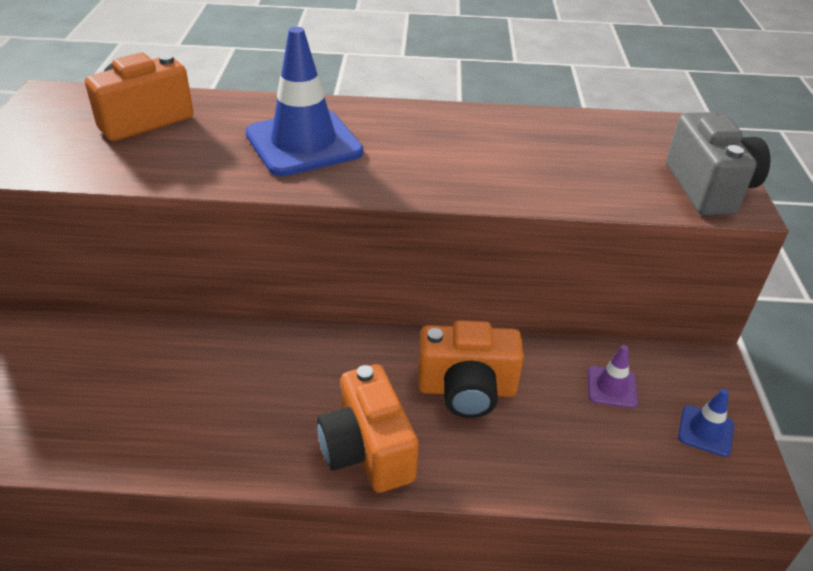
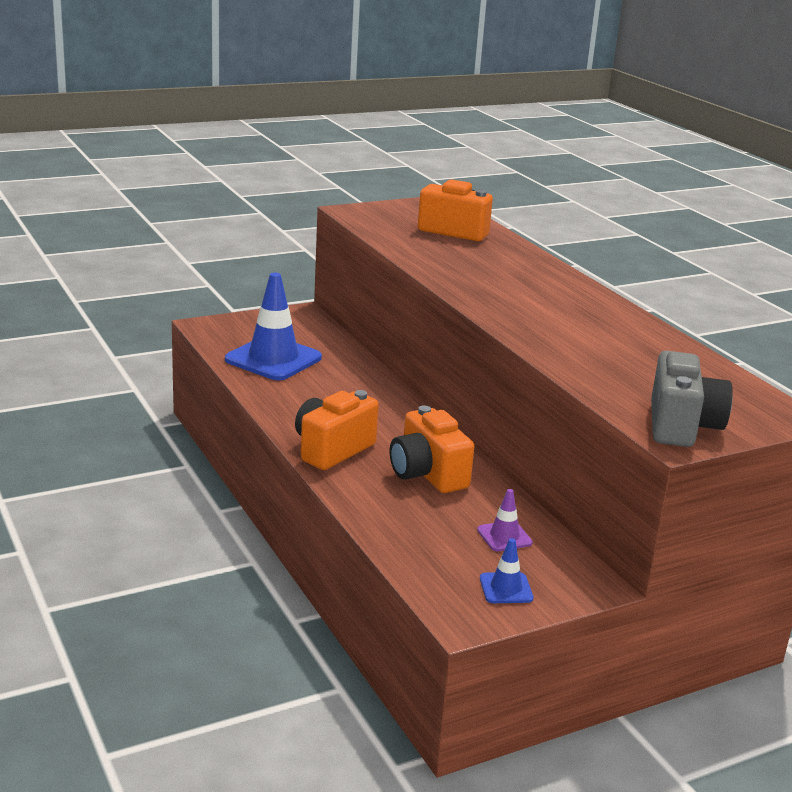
camera: 60 degrees right, 15 degrees down
blue traffic cone [245,27,364,176] -> blue traffic cone moved to [225,273,322,380]
grey camera [666,112,770,215] -> grey camera turned 45 degrees counterclockwise [651,351,733,447]

